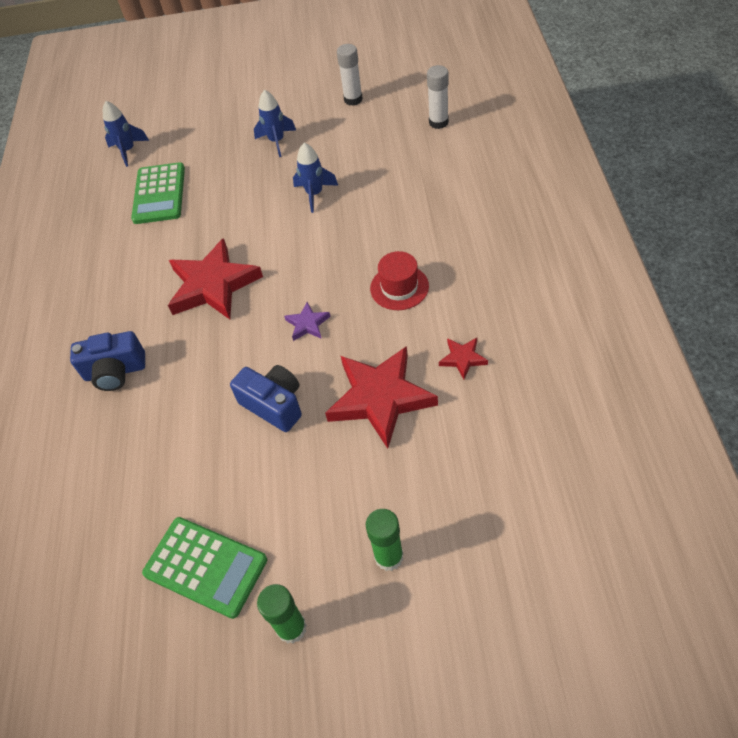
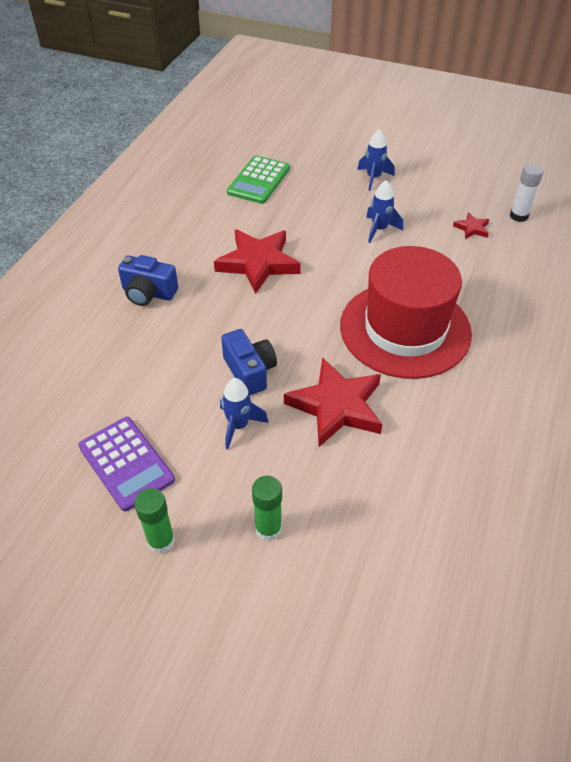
camera: 20 degrees right, 5 degrees down
blue rocket [103,101,149,167] -> blue rocket moved to [220,378,269,449]
green calculator [142,517,267,619] -> purple calculator [78,417,175,511]
purple star [284,302,331,341] -> none
white glue stick [337,44,363,106] -> none
red hat [370,251,429,310] -> red hat [340,246,472,379], size x2.39
red star [439,338,488,379] -> red star moved to [453,212,489,239]

